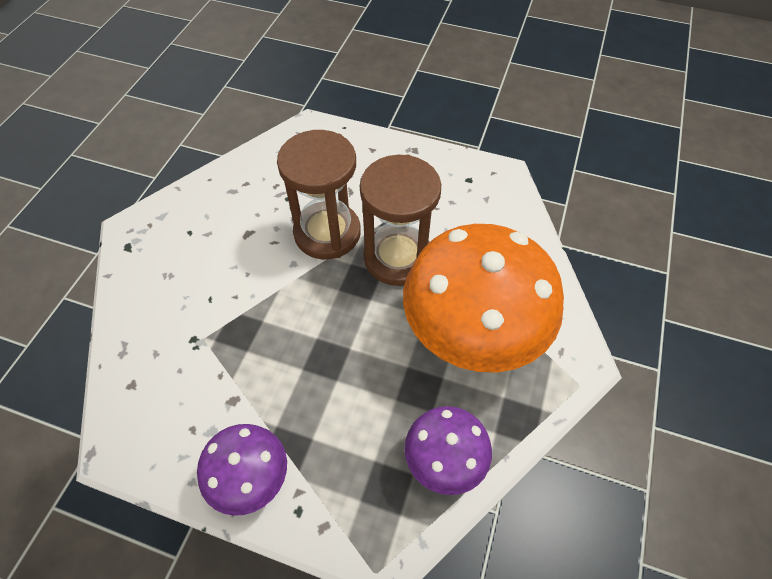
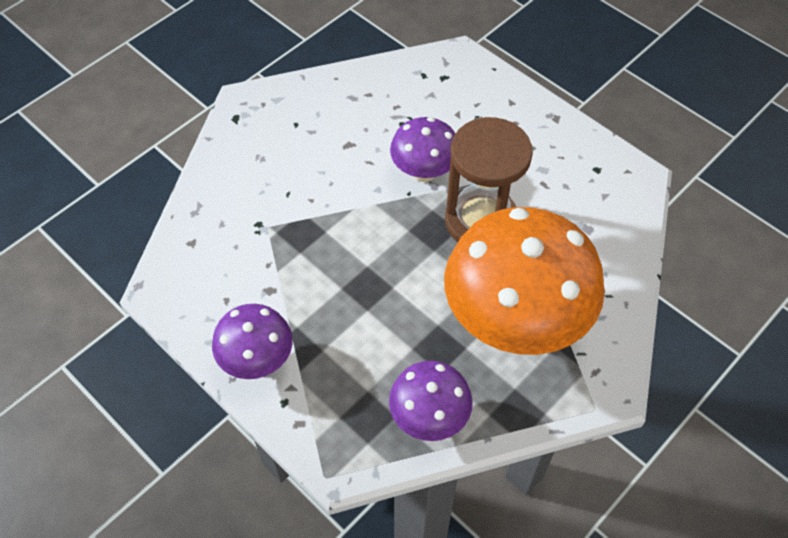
camera: 25 degrees right, 0 degrees up
brown hourglass [277,130,361,259] -> purple mushroom [390,117,455,182]

